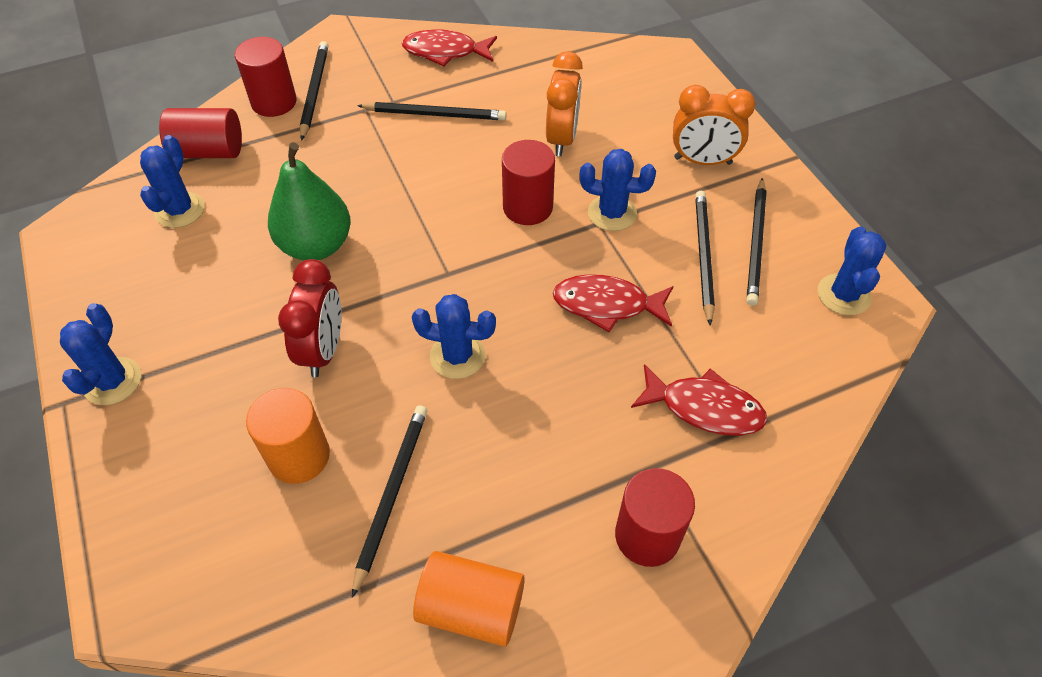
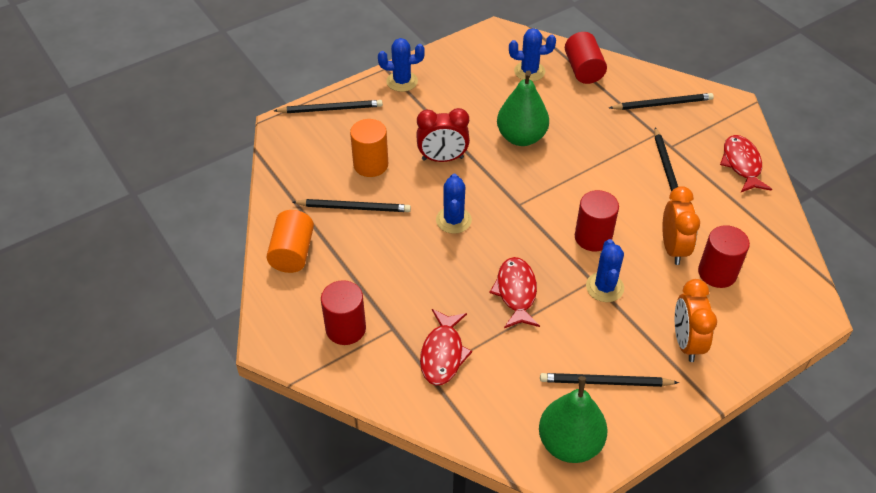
camera: 80 degrees right, 5 degrees down
red cylinder [235,37,297,117] -> red cylinder moved to [698,225,750,288]
orange clock [546,51,583,156] -> orange clock turned 90 degrees counterclockwise [662,186,700,265]
black pencil [695,191,715,326] -> black pencil moved to [274,100,383,113]
blue cactus [818,226,887,315] -> green pear [539,376,608,463]

